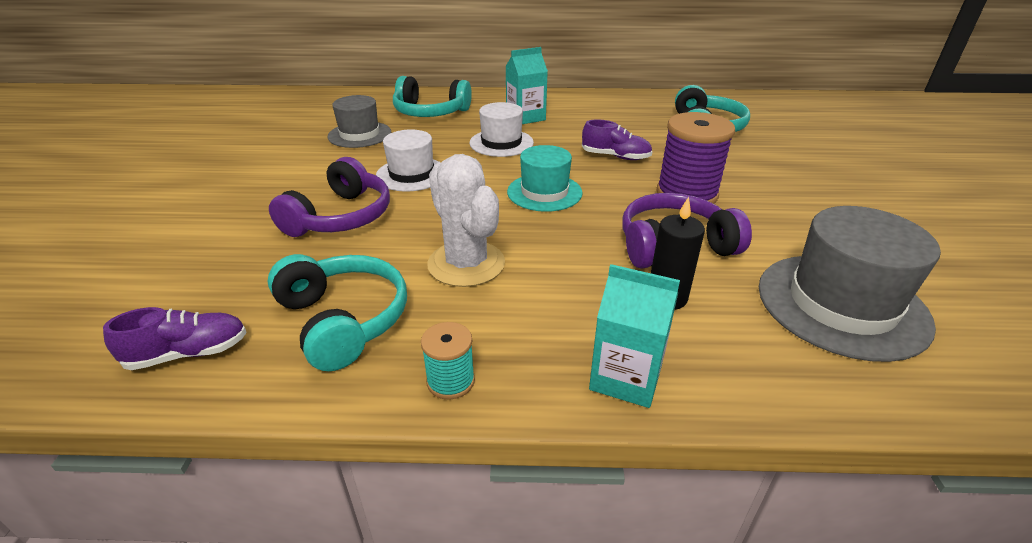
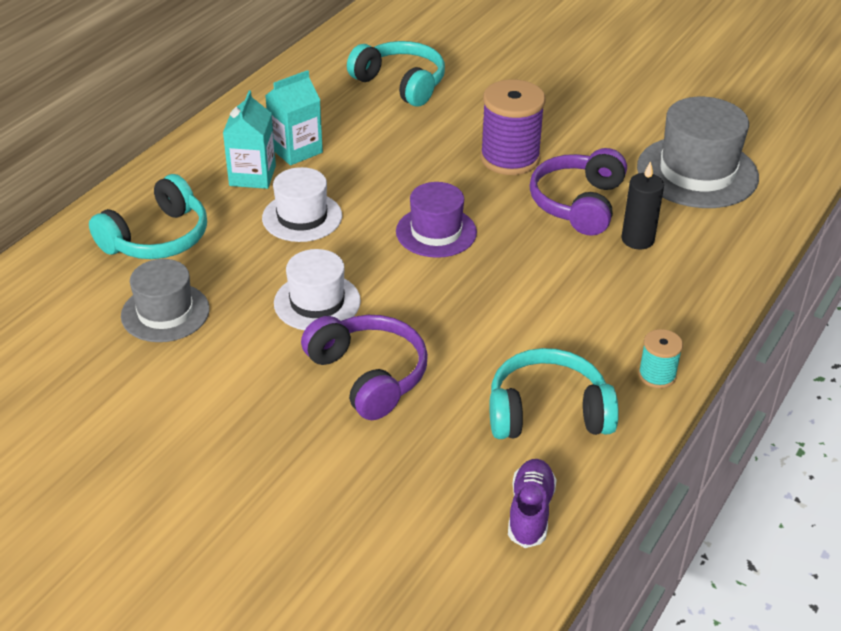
camera: 60 degrees left, 5 degrees up
white cactus [427,154,505,287] -> none
turquoise hat [507,145,583,212] -> purple hat [396,182,477,258]
purple shoe [582,120,652,160] -> none
turquoise carton [589,264,680,408] -> turquoise carton moved to [265,70,323,165]

